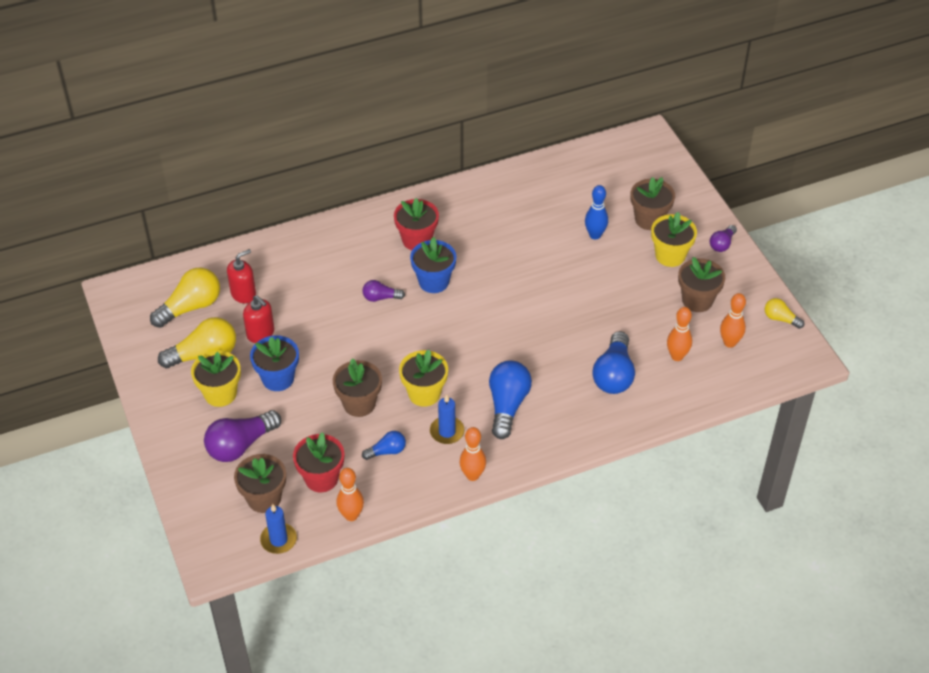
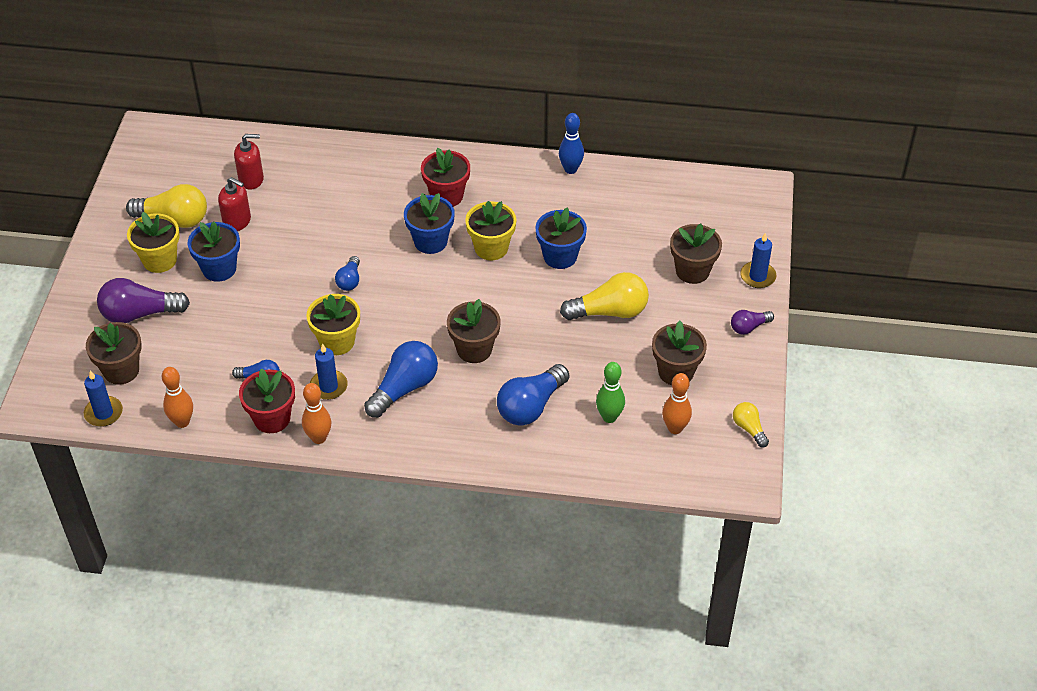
camera: 30 degrees right, 0 degrees up
yellow light bulb [150,268,220,328] -> yellow light bulb moved to [560,272,649,320]
red soap dispenser [243,295,274,343] -> red soap dispenser turned 45 degrees counterclockwise [218,177,251,231]
red flower pot [293,432,344,492] -> red flower pot moved to [239,368,295,433]
brown flower pot [333,359,382,417] -> brown flower pot moved to [447,299,501,363]
purple light bulb [363,280,405,302] -> none
blue bowling pin [585,185,608,239] -> blue bowling pin moved to [559,113,584,174]
yellow flower pot [651,212,697,267] -> yellow flower pot moved to [465,201,516,261]
orange bowling pin [667,307,692,361] -> green bowling pin [596,362,625,423]
none -> blue light bulb [335,256,360,291]
none -> blue flower pot [535,208,587,269]
none -> blue candle [740,233,776,288]

